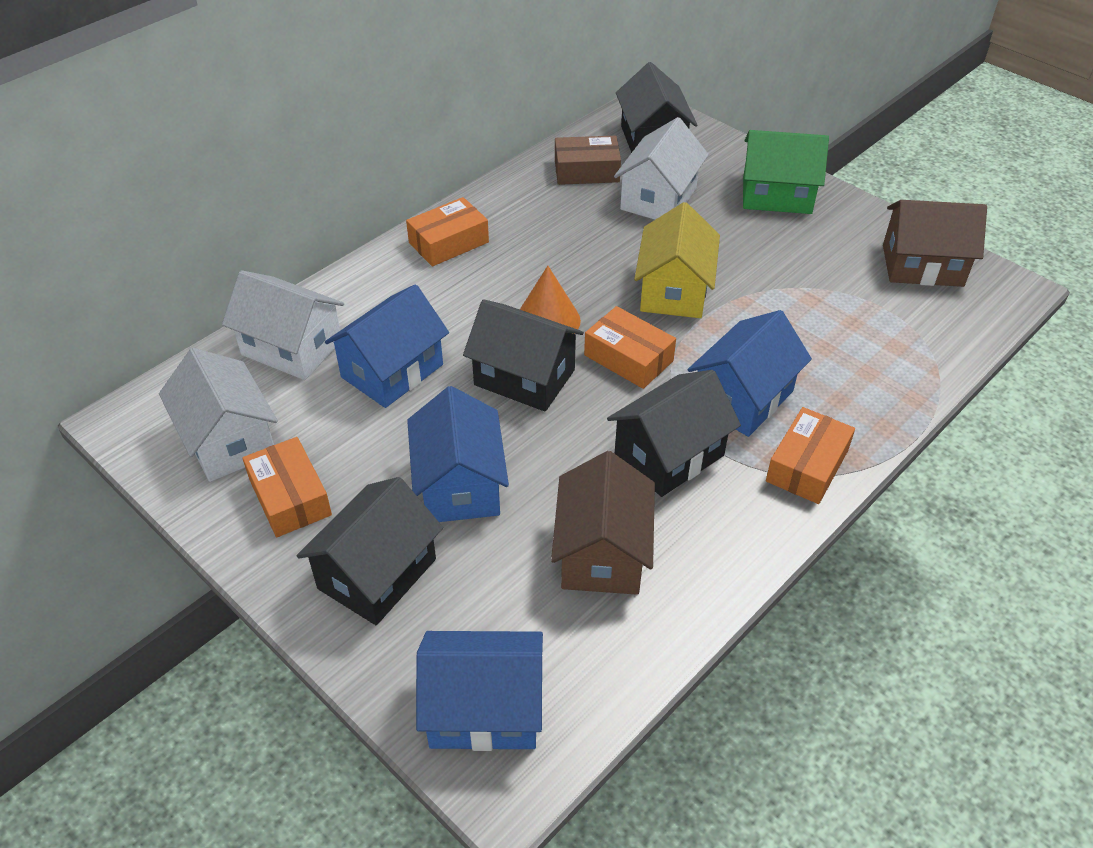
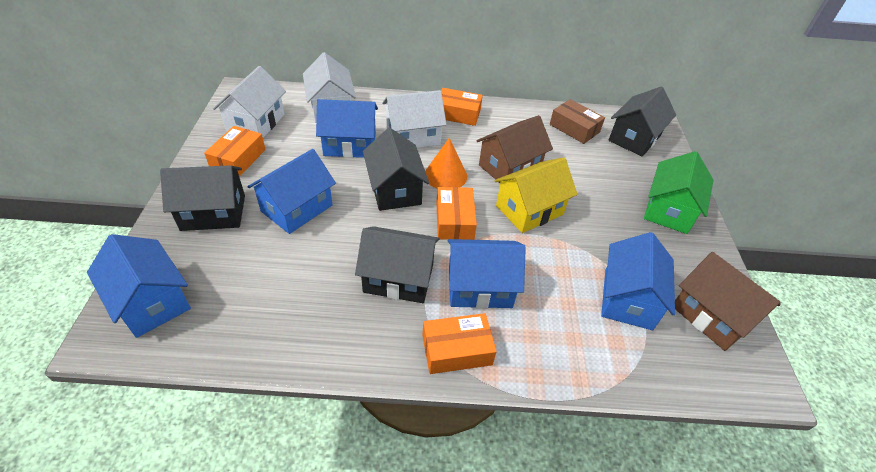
camera: 45 degrees right, 0 degrees up
brown house [551,451,655,595] -> brown house moved to [477,115,553,183]
white house [614,117,709,220] -> white house moved to [382,90,447,148]
green house [743,130,829,214] -> green house turned 60 degrees clockwise [644,151,713,234]
none -> blue house [601,232,675,330]

